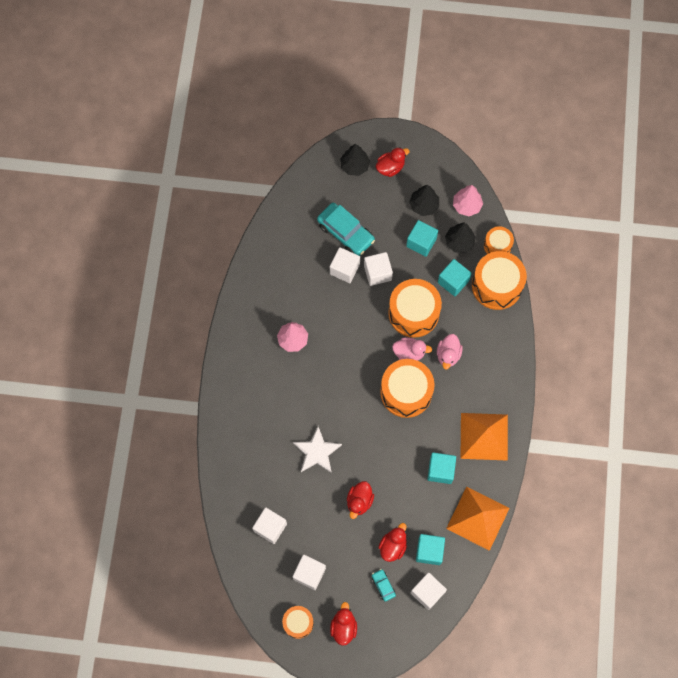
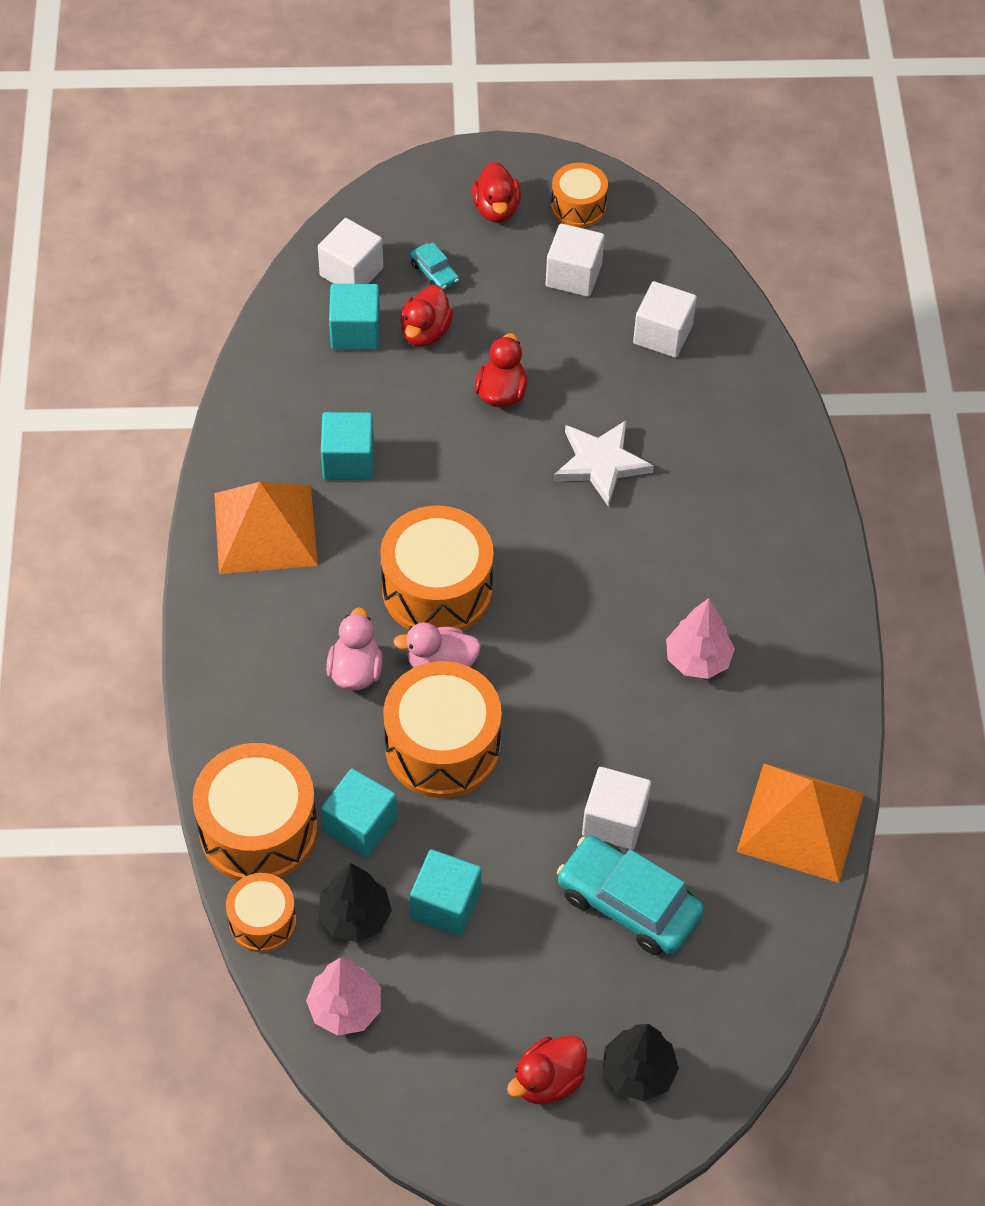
camera: 170 degrees right, 15 degrees down
white cube [364,252,393,286] -> none
black tree [409,185,439,216] -> none
orange pyramid [446,487,510,551] -> orange pyramid moved to [736,763,864,883]

